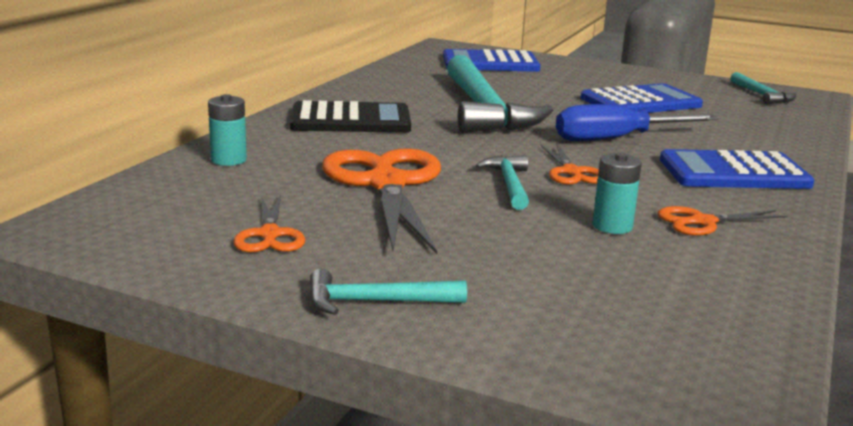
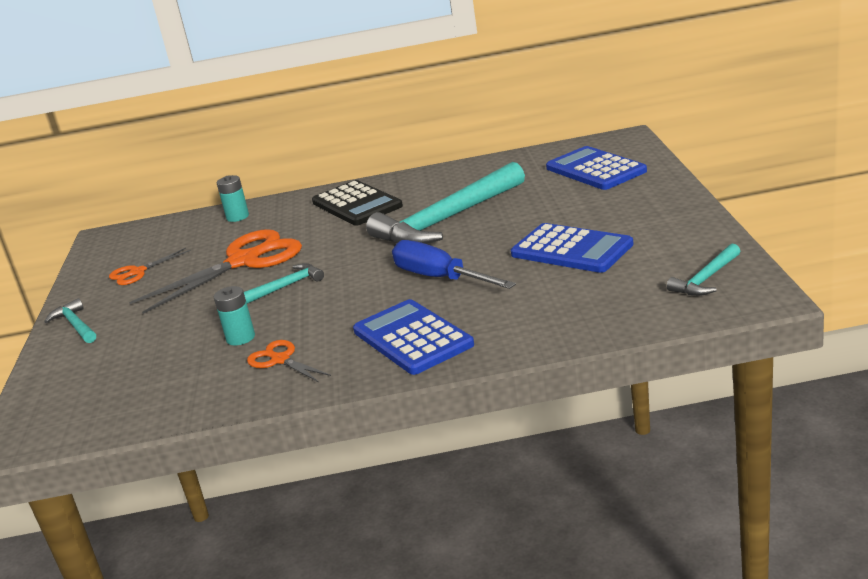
camera: 65 degrees right, 5 degrees up
orange scissors [541,143,599,185] -> none

